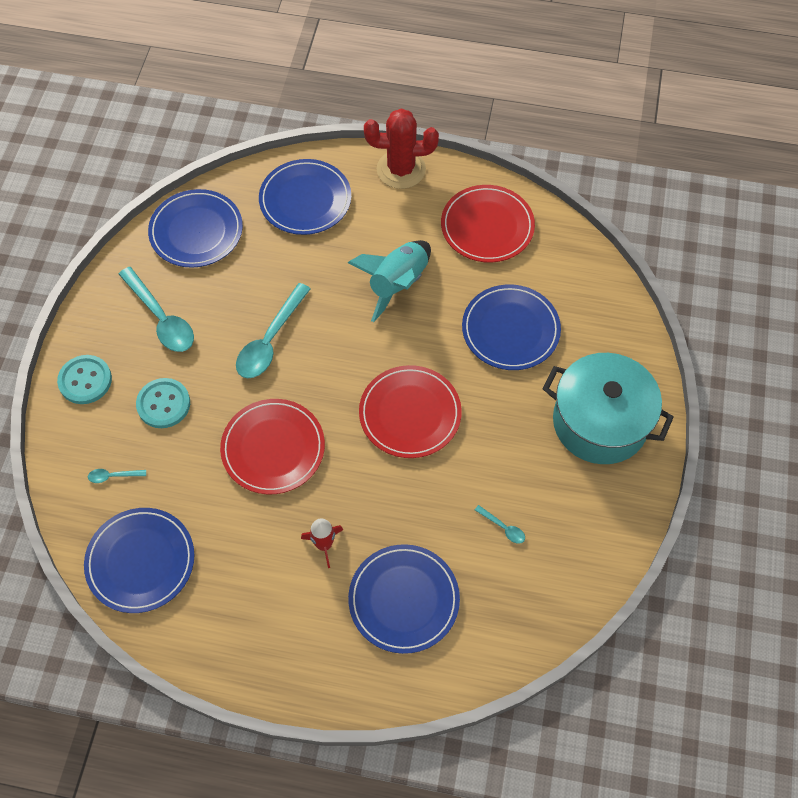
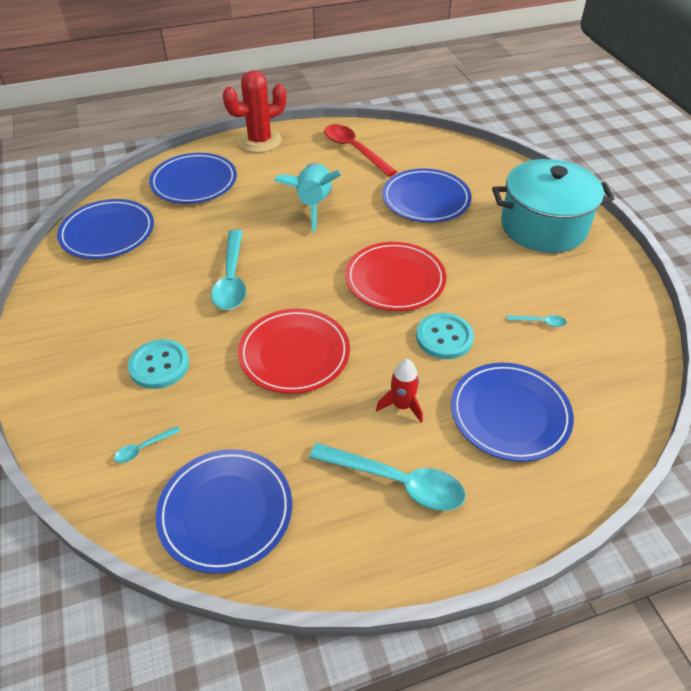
camera: 30 degrees left, 15 degrees down
turquoise button [57,355,112,404] -> turquoise button moved to [416,313,474,359]
turquoise spoon [119,267,194,352] -> turquoise spoon moved to [309,443,465,511]
red plate [441,185,535,263] -> red spoon [324,124,397,177]

